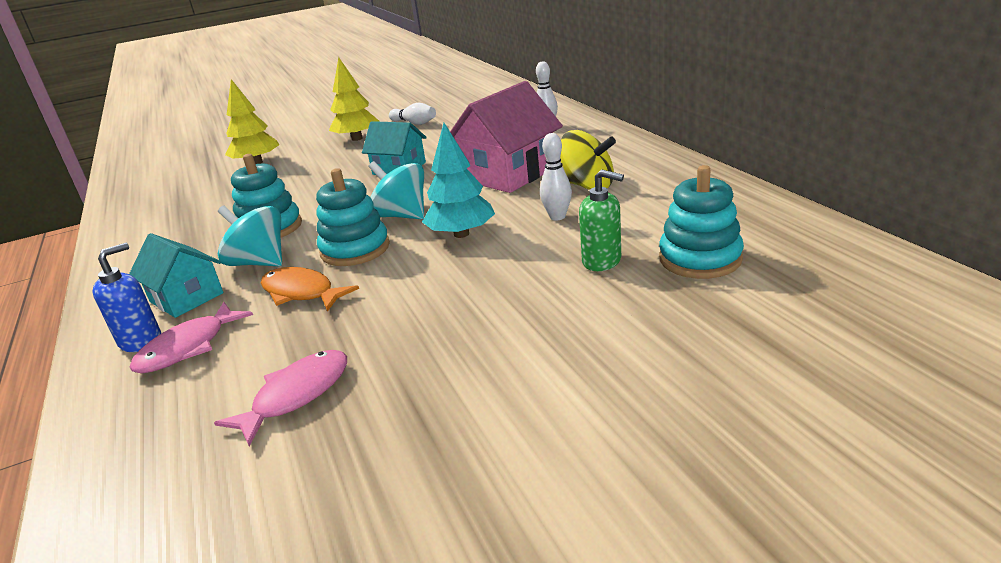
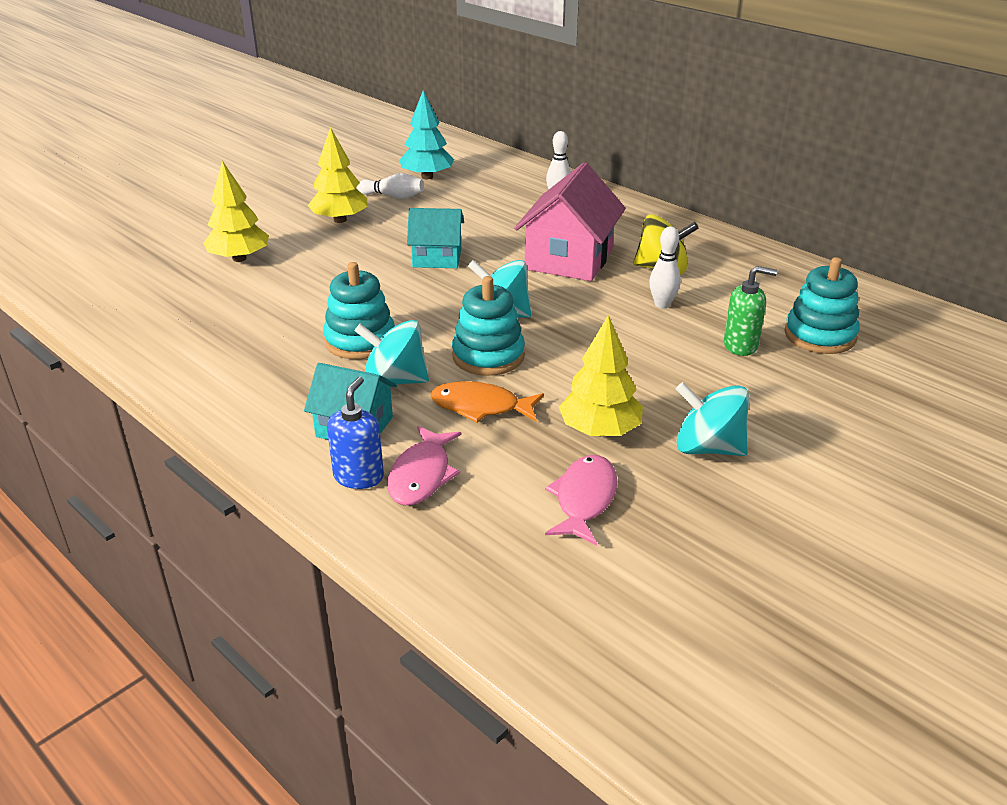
camera: 25 degrees left, 5 degrees up
turquoise tree [422,123,495,238] -> turquoise tree moved to [399,90,454,179]
none -> yellow tree [559,315,643,436]
none -> turquoise spinning top [676,382,749,456]

